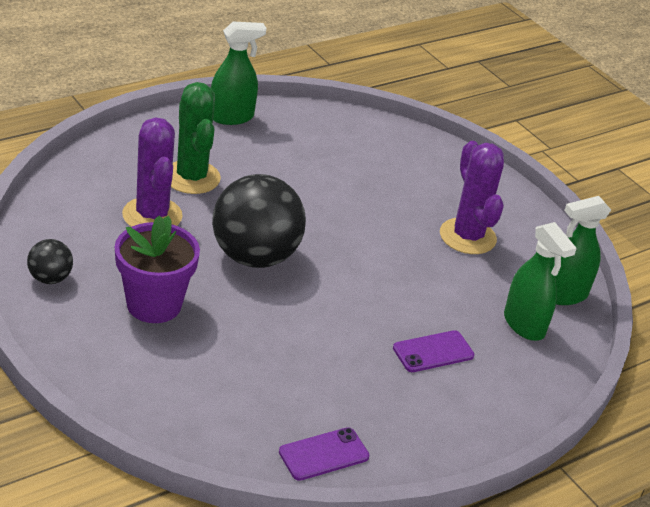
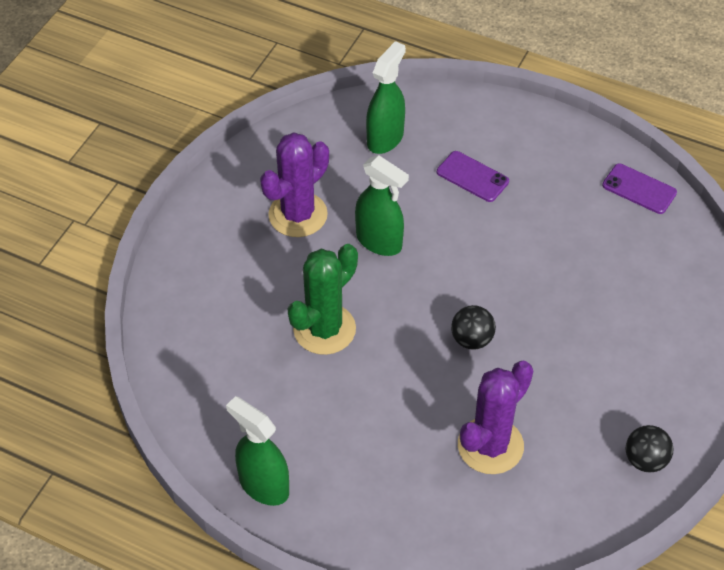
camera: 115 degrees left, 15 degrees up
purple flower pot [115,215,200,323] -> none
green cactus [171,82,221,194] -> green cactus moved to [288,244,358,355]
black ball [212,174,306,268] -> black ball [451,305,496,350], size x0.46
green spray bottle [553,196,611,305] -> green spray bottle moved to [355,155,409,256]

